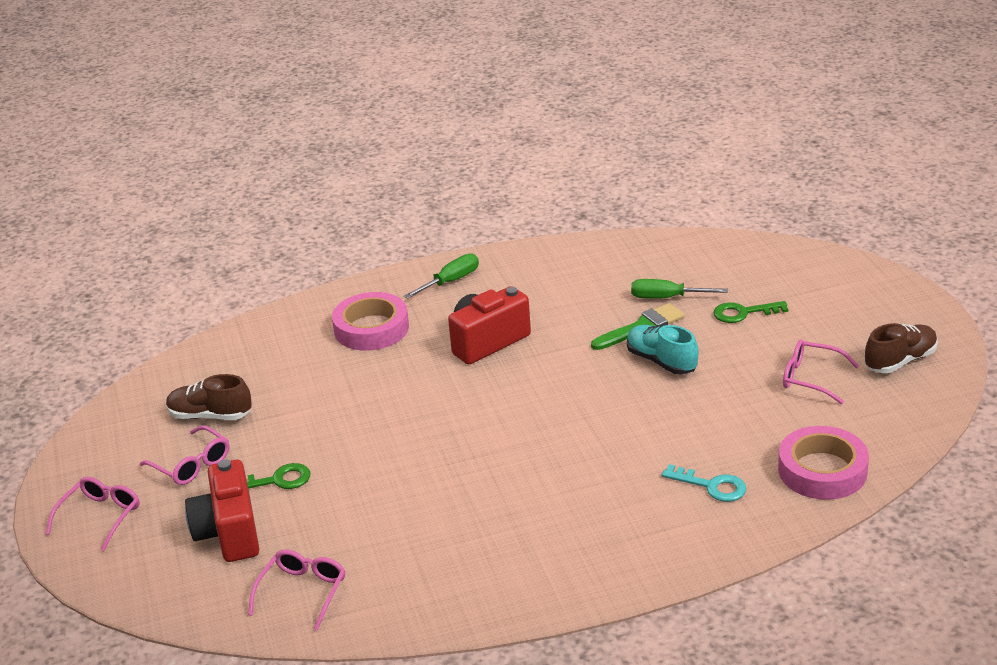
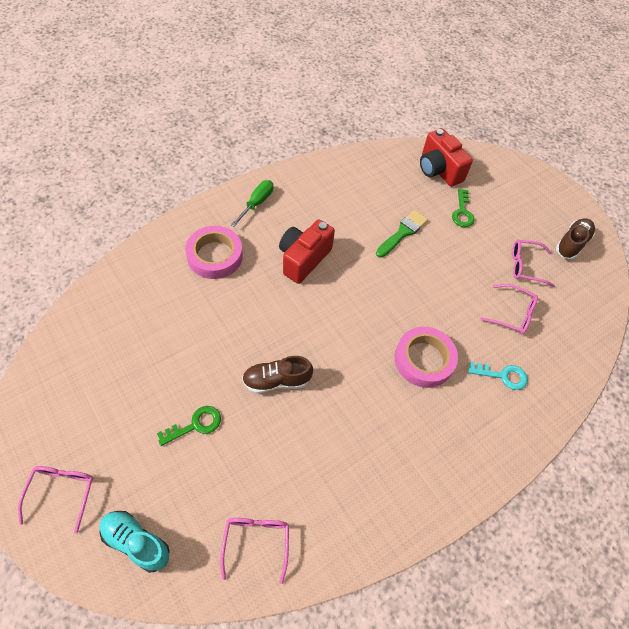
camera: 25 degrees left, 25 degrees up
pink glasses [140,425,229,485] -> pink glasses moved to [480,284,538,334]
brown shoe [166,374,252,420] -> brown shoe moved to [242,356,313,393]
red camera [185,459,259,562] -> red camera moved to [420,128,473,187]
turquoise shoe [627,325,699,374] -> turquoise shoe moved to [100,511,170,573]
green screwdriver [631,279,728,299] -> none
green key [714,301,788,323] -> green key turned 60 degrees counterclockwise [452,189,475,227]
pink tape [778,426,869,500] -> pink tape moved to [395,327,458,388]

